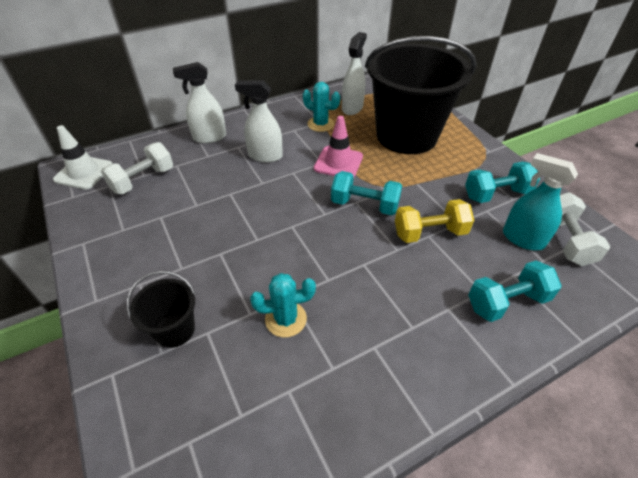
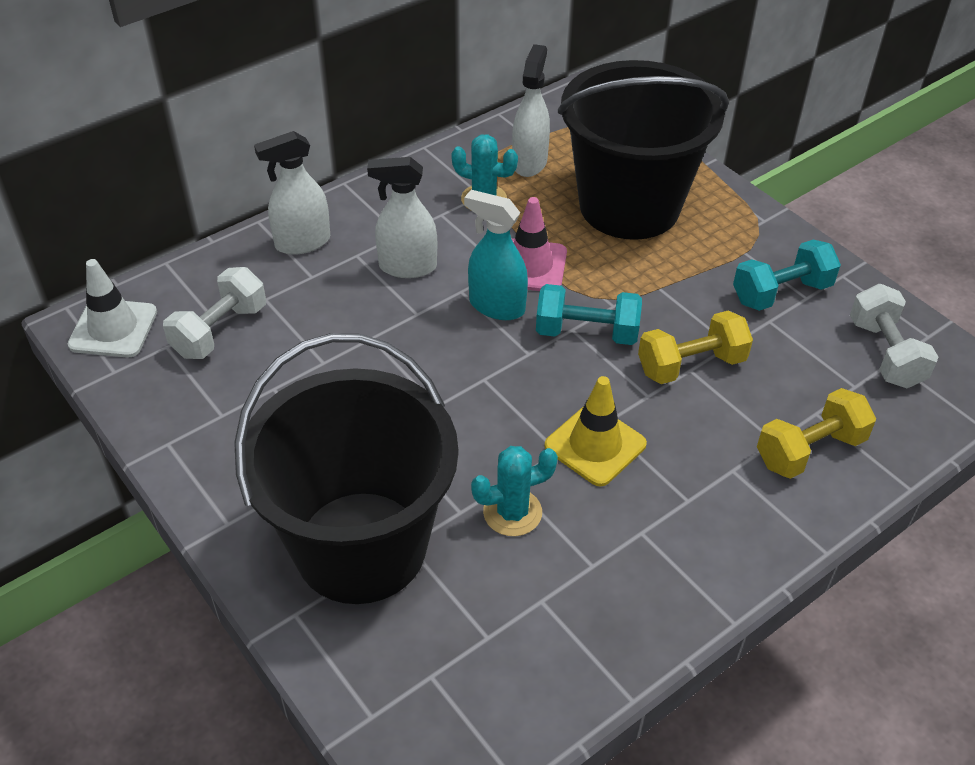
camera: 10 degrees left, 0 degrees up
black bucket [127,271,196,348] -> black bucket [234,333,458,604], size x2.36
turquoise dumbbell [468,261,562,322] -> yellow dumbbell [757,388,876,479]
turquoise spray bottle [503,153,578,250] -> turquoise spray bottle moved to [464,190,528,320]
none -> yellow traffic cone [544,376,647,487]

